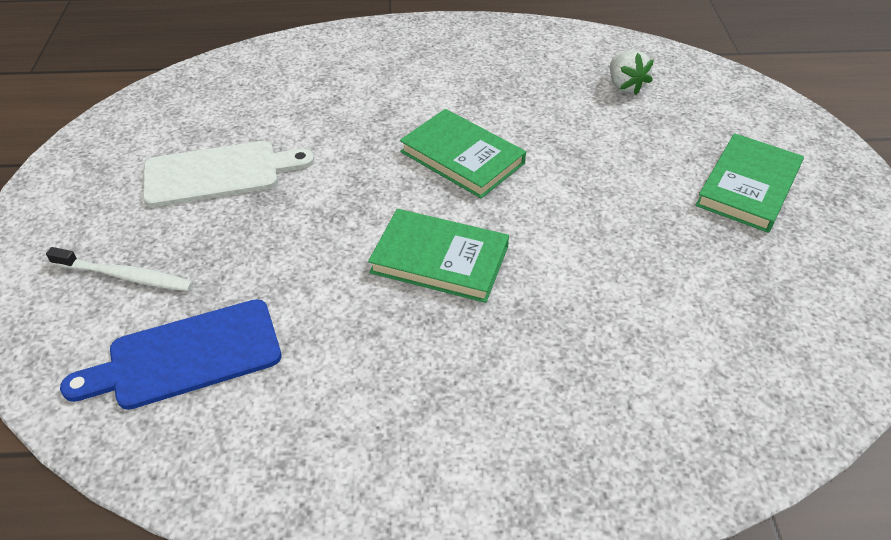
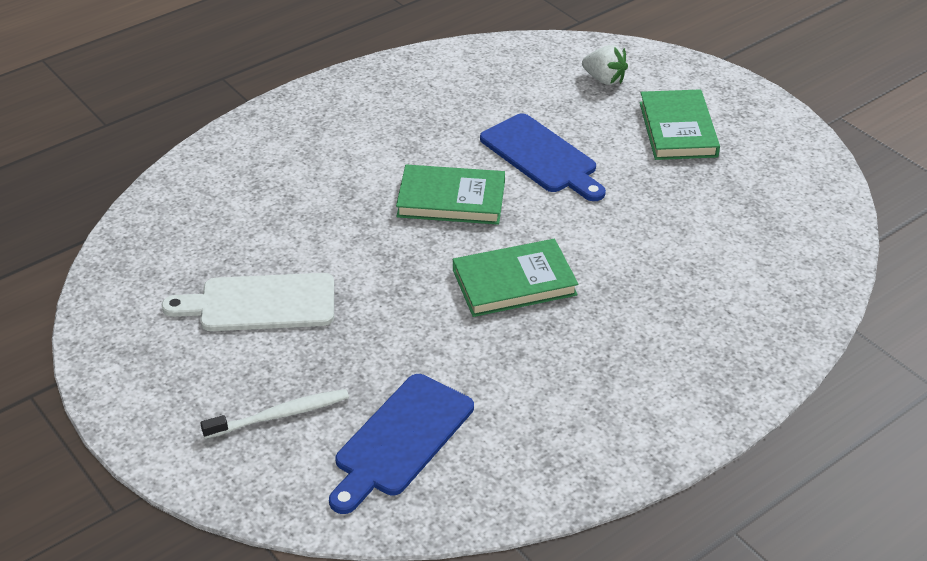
camera: 35 degrees left, 5 degrees down
white cutting board [143,141,314,207] -> white cutting board turned 135 degrees counterclockwise [162,273,334,331]
white strawberry [610,50,654,95] -> white strawberry moved to [582,45,628,85]
none -> blue cutting board [480,113,606,201]

